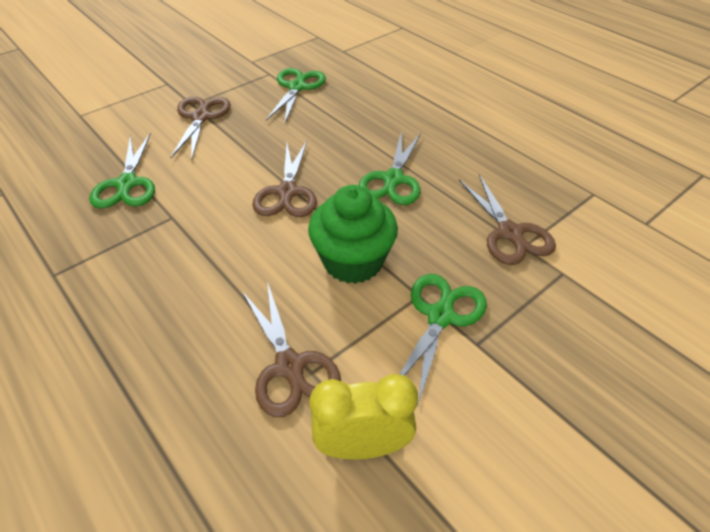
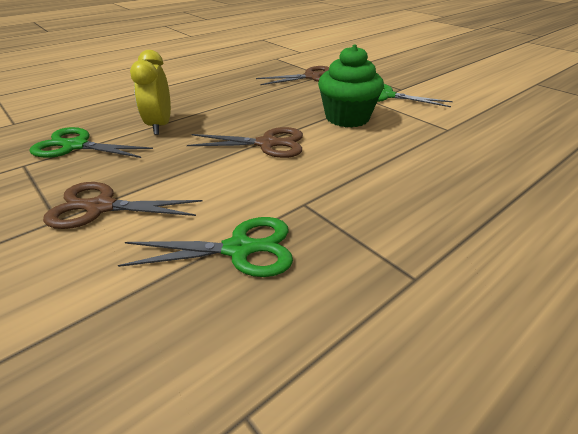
camera: 90 degrees left, 10 degrees down
brown scissors [242,282,341,417] -> none
yellow clock [309,374,418,459] -> yellow clock moved to [130,50,171,135]
green scissors [358,133,421,205] -> none

